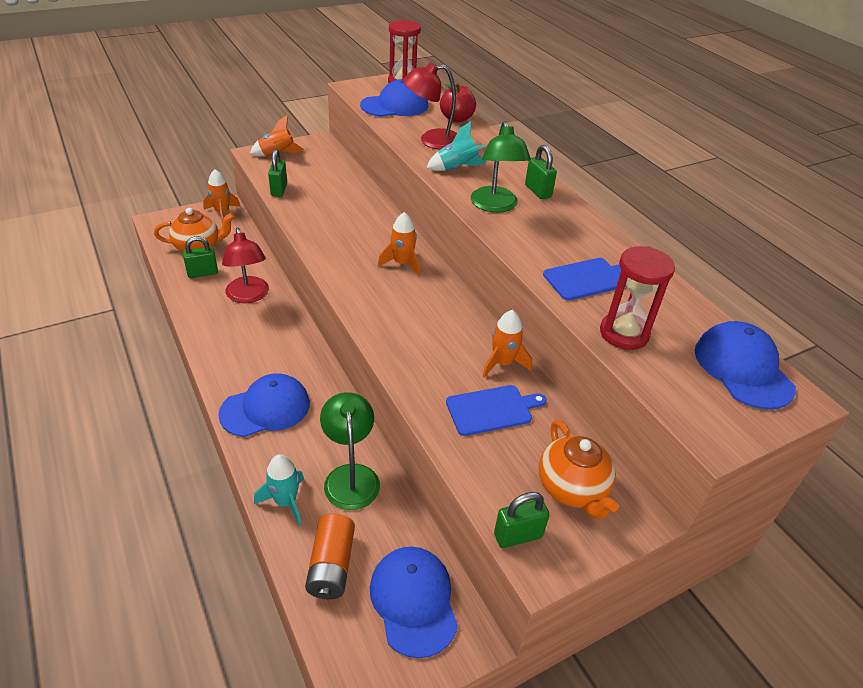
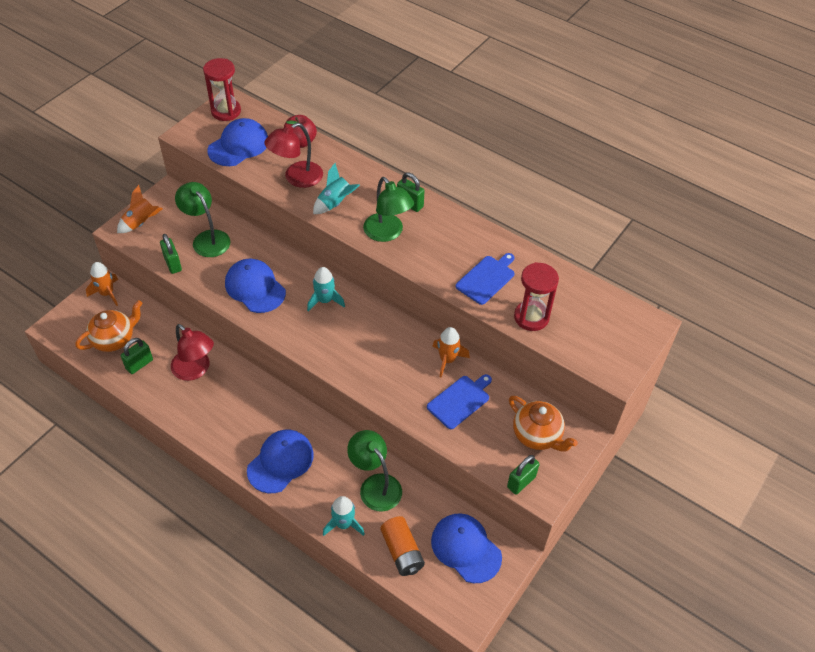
camera: 25 degrees left, 10 degrees up
orange rocket [378,212,420,276] -> turquoise rocket [307,267,345,312]
blue cap [695,321,796,410] -> blue cap moved to [225,259,286,313]
none -> green lamp [175,182,231,257]

